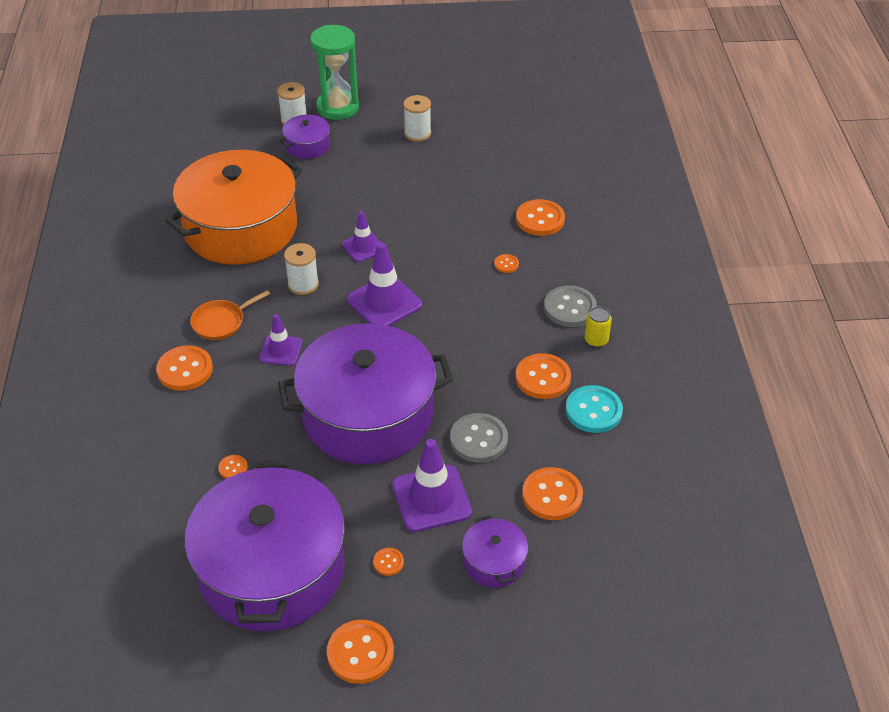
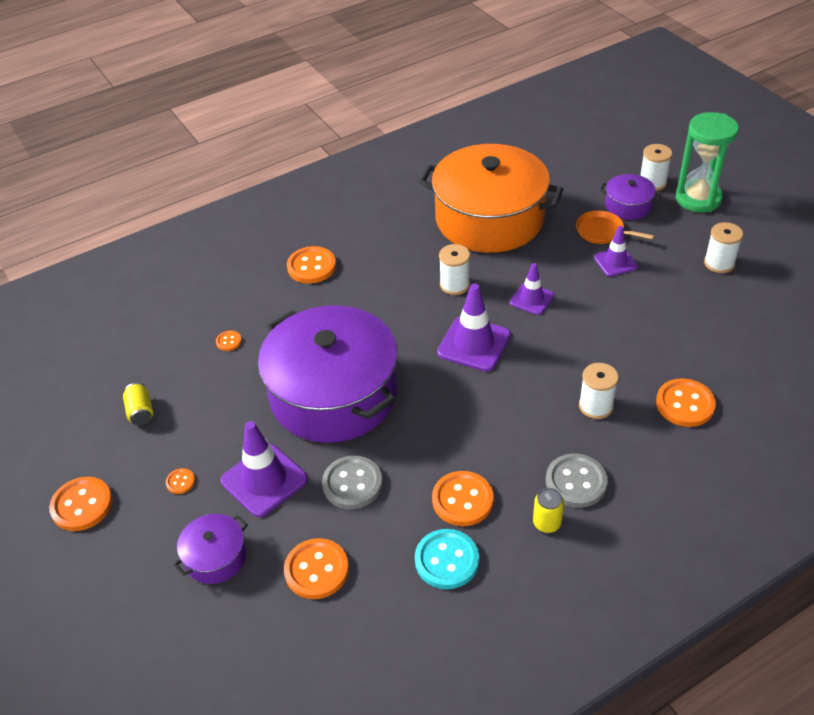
camera: 65 degrees right, 0 degrees up
purple pot [185,461,345,631] -> yellow can [123,383,153,425]
orange pan [190,290,270,340] -> orange pan moved to [576,210,654,244]
purple traffic cone [259,314,303,366] -> purple traffic cone moved to [594,226,638,277]
orange button [494,254,519,273] -> white spool [579,363,619,419]

